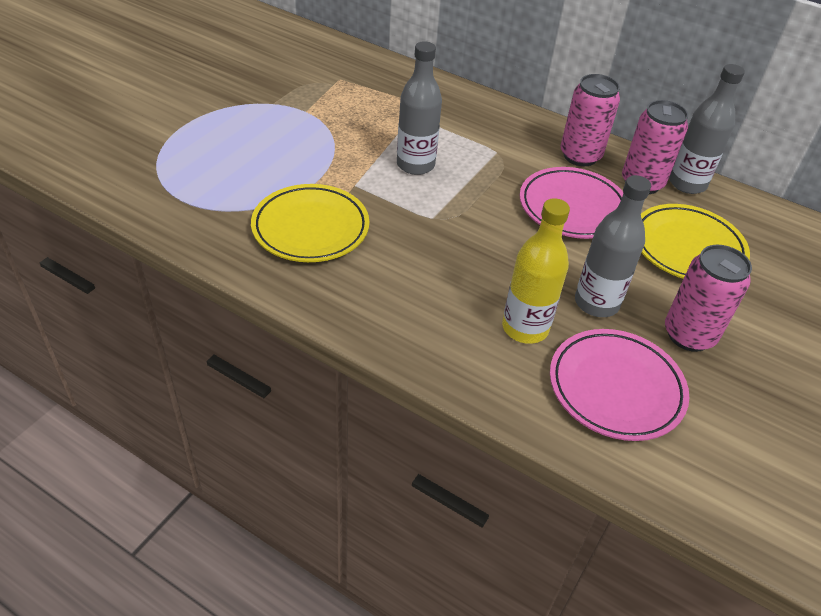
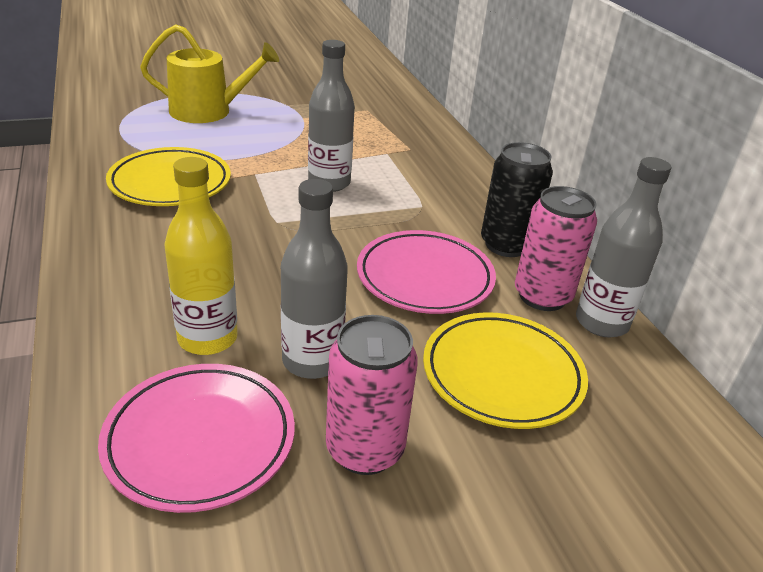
camera: 40 degrees right, 10 degrees down
pink can [560,74,620,166] -> black can [481,142,553,257]
none -> yellow watering can [140,24,279,123]

